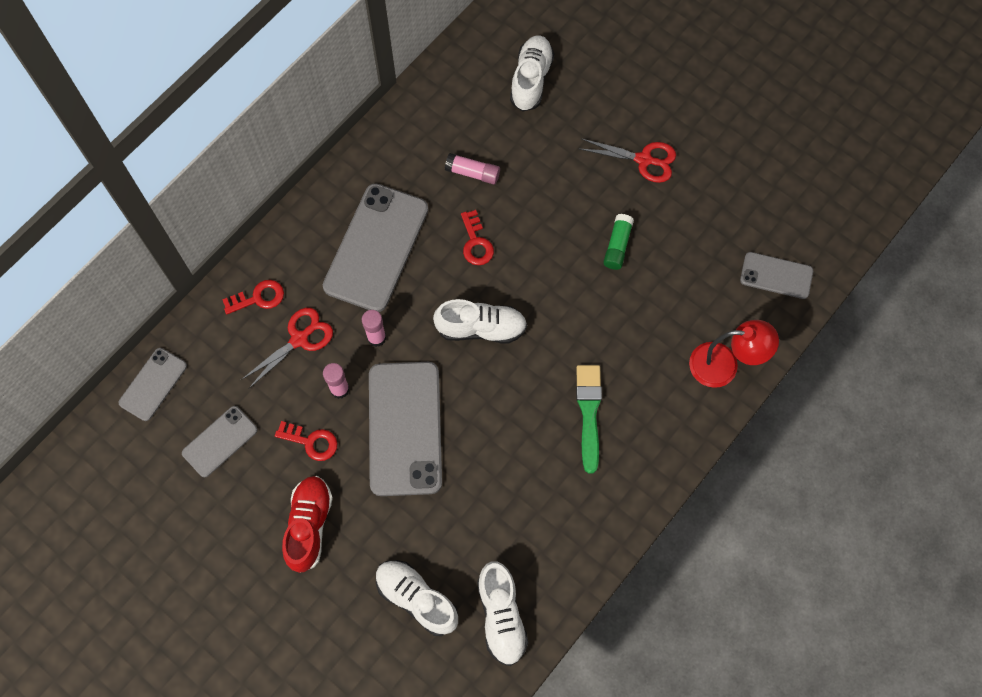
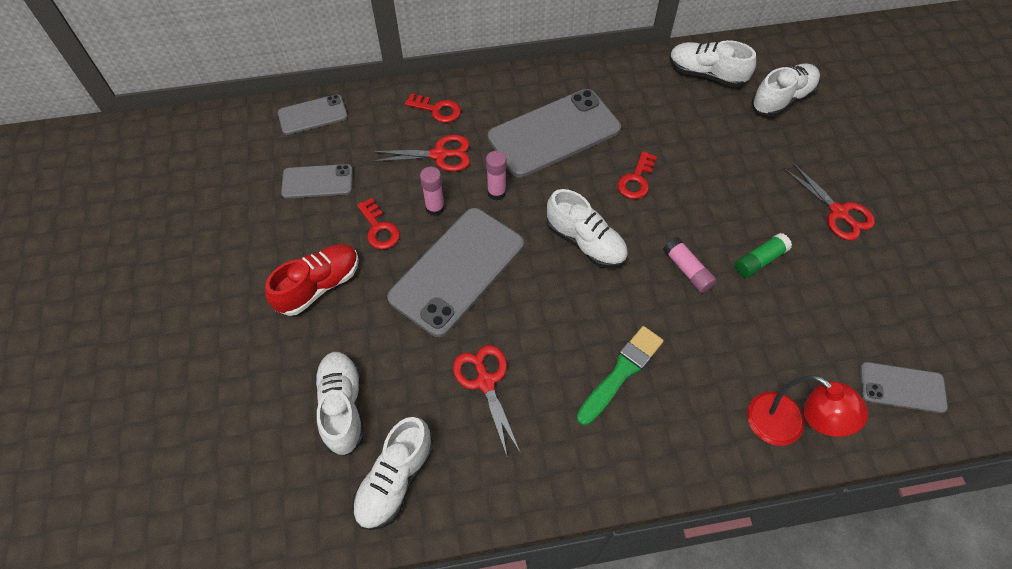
camera: 40 degrees right, 10 degrees down
pink glue stick [445,153,500,185] -> pink glue stick moved to [663,237,717,293]
grey phone [740,252,813,299] -> grey phone turned 45 degrees counterclockwise [860,362,948,413]
none -> red scissors [453,345,521,456]
none -> white shoe [669,40,756,87]

